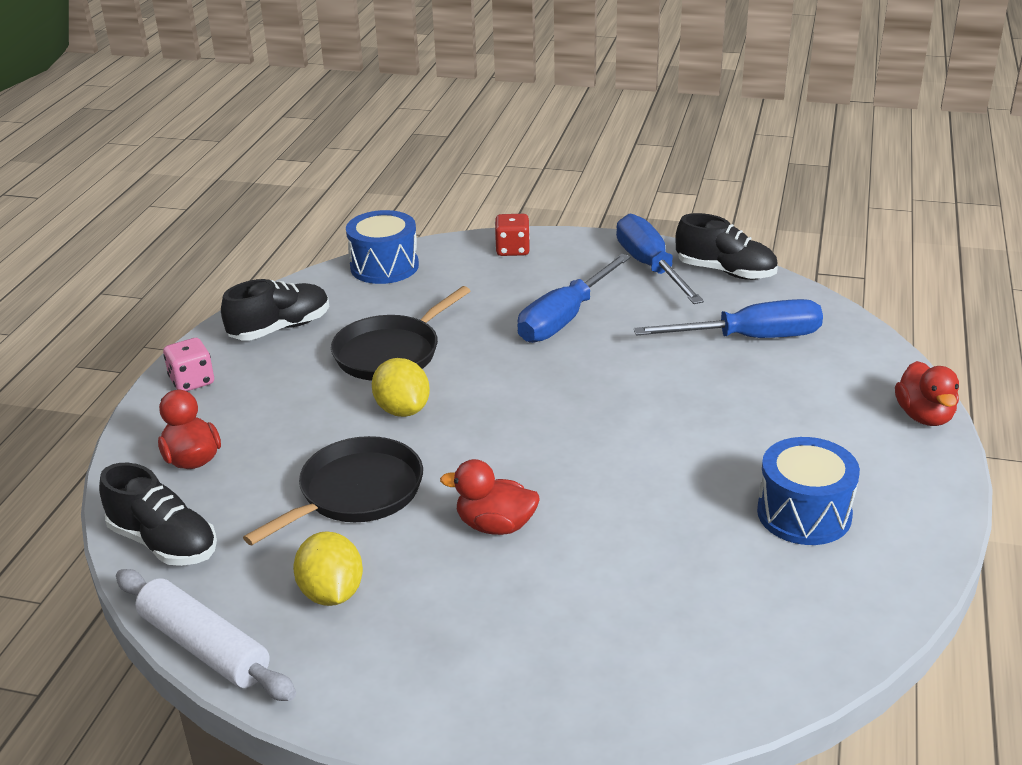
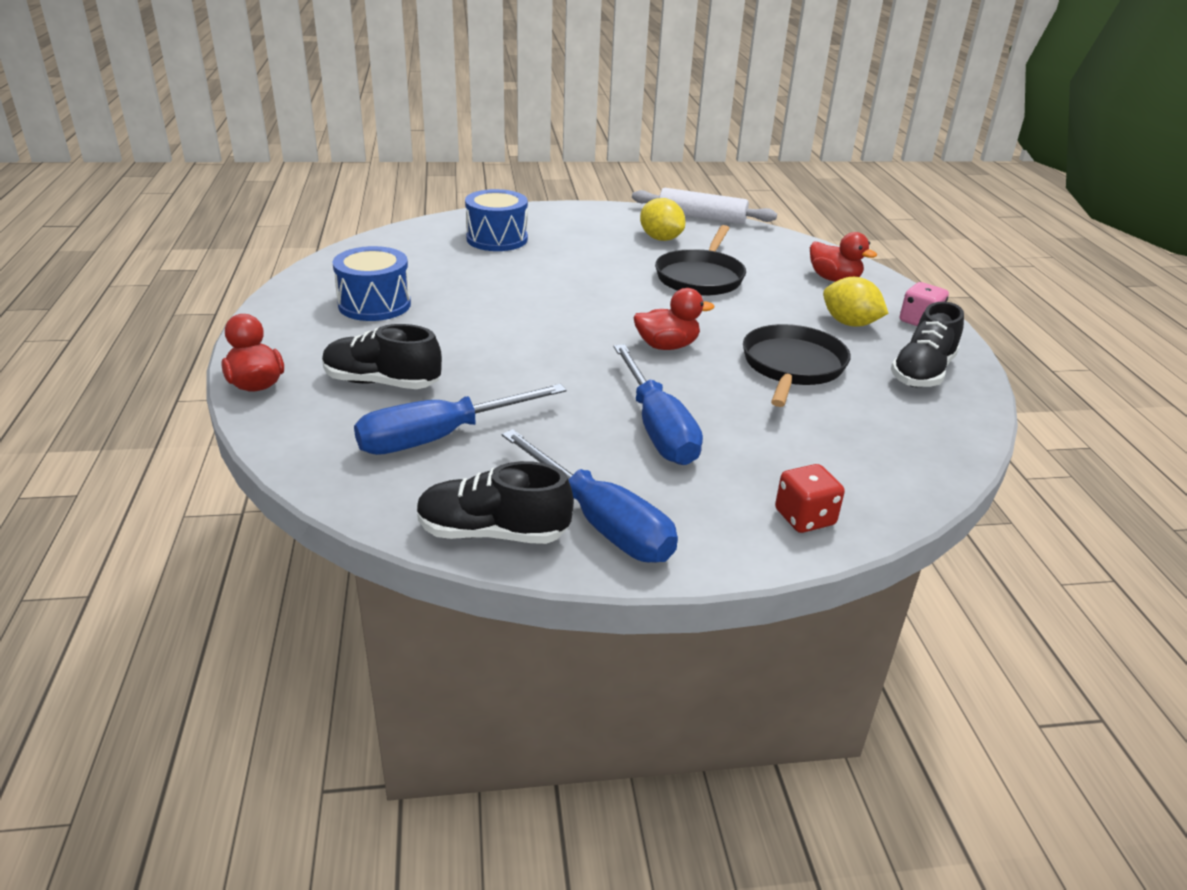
camera: 155 degrees right, 0 degrees up
black shoe [99,463,217,566] -> black shoe moved to [322,324,442,389]
blue drum [346,210,419,284] -> blue drum moved to [465,189,528,251]
yellow lemon [372,358,430,417] -> yellow lemon moved to [823,277,888,327]
red duck [440,459,540,535] -> red duck moved to [634,288,714,350]
blue screwdriver [517,254,631,343] -> blue screwdriver turned 150 degrees clockwise [614,344,703,465]

